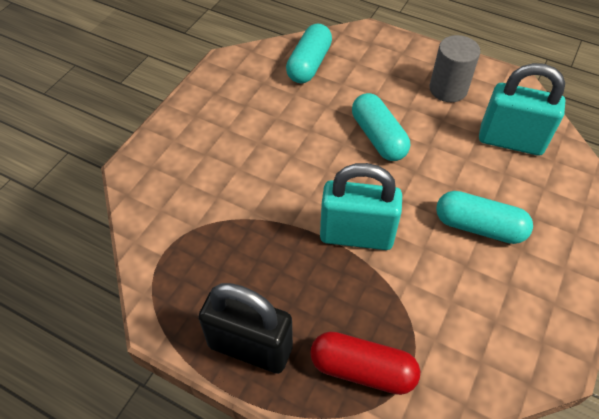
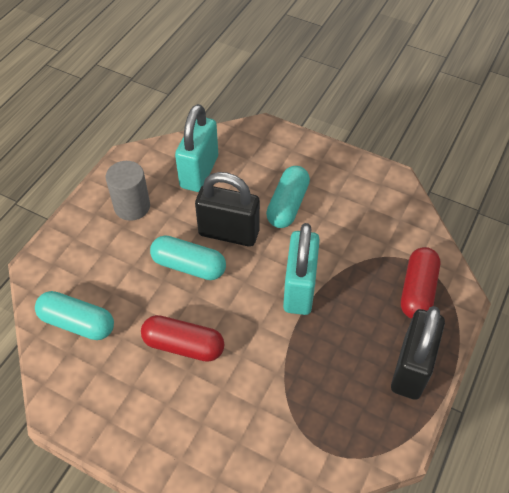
camera: 90 degrees left, 0 degrees up
turquoise capsule [352,93,410,161] -> turquoise capsule turned 45 degrees clockwise [150,235,226,280]
none -> red capsule [141,315,225,362]
none -> black padlock [195,172,260,247]

